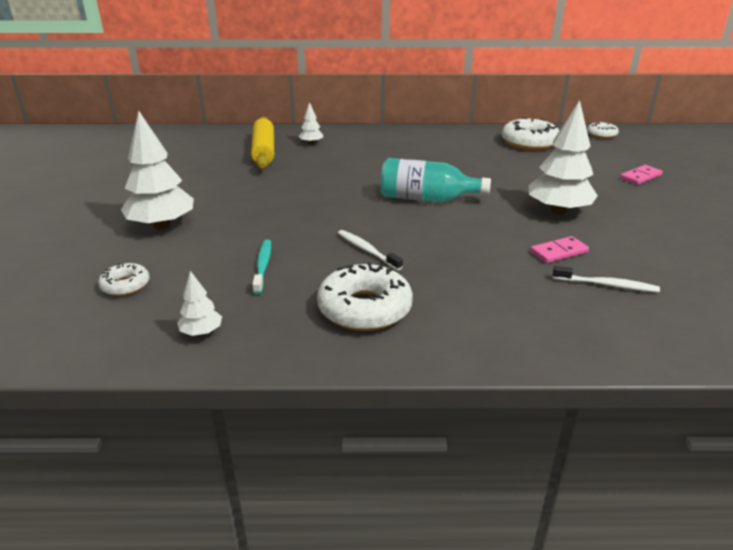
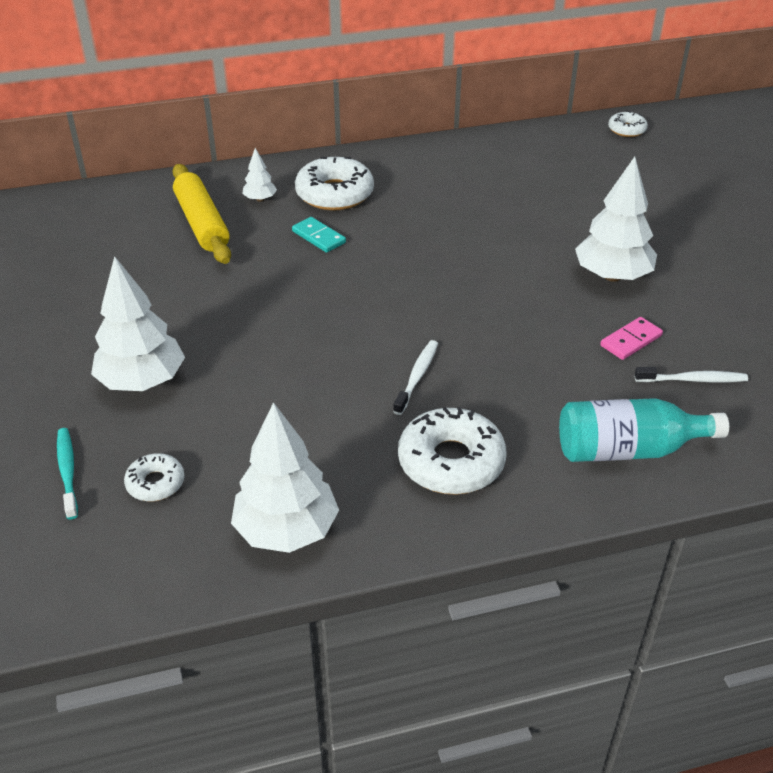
camera: 15 degrees left, 10 degrees up
white tree [177,271,222,336] -> white tree [231,402,339,553], size x2.10
turquoise toothbrush [252,240,271,294] -> turquoise toothbrush moved to [57,428,78,520]
white toothbrush [338,230,403,271] -> white toothbrush turned 75 degrees clockwise [393,340,438,415]
turquoise bottle [381,158,491,202] -> turquoise bottle moved to [559,398,729,462]
white donut [502,117,559,150] -> white donut moved to [295,157,374,211]
pink domino [620,165,663,185] -> none
none -> turquoise domino [292,217,346,253]

